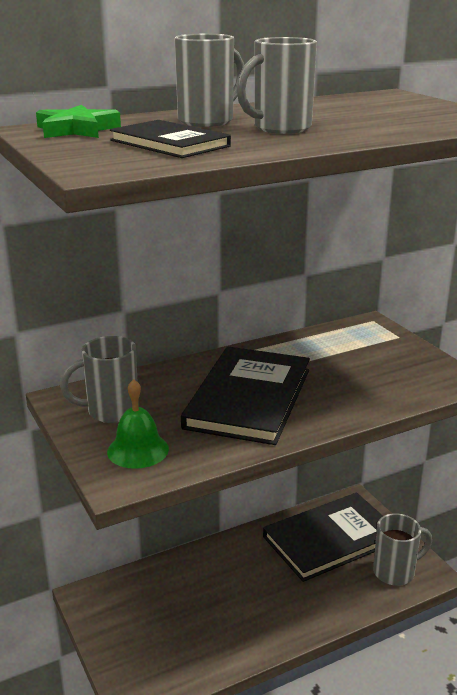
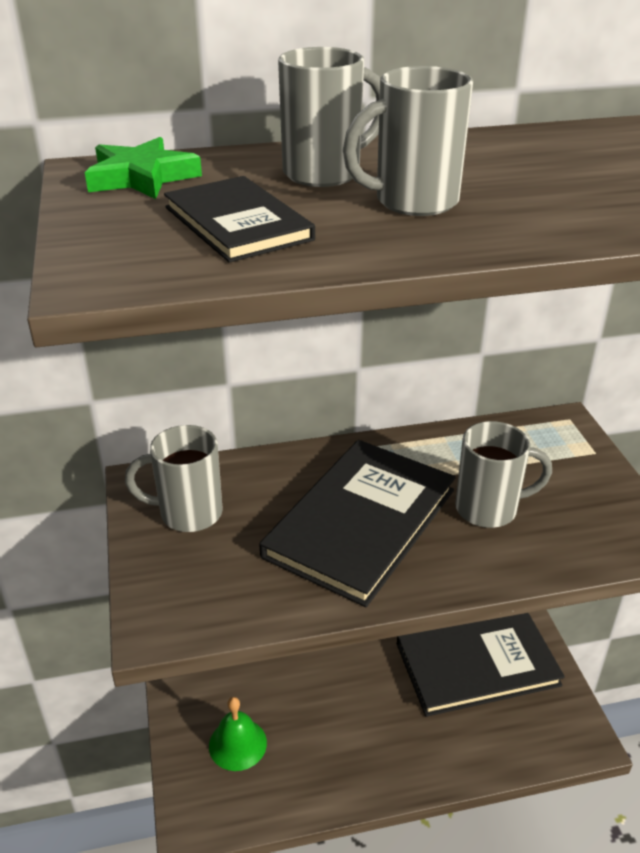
camera: 15 degrees right, 10 degrees up
green bell [107,379,169,469] -> green bell moved to [209,697,267,771]
grey mug [373,513,432,586] -> grey mug moved to [455,421,552,528]

